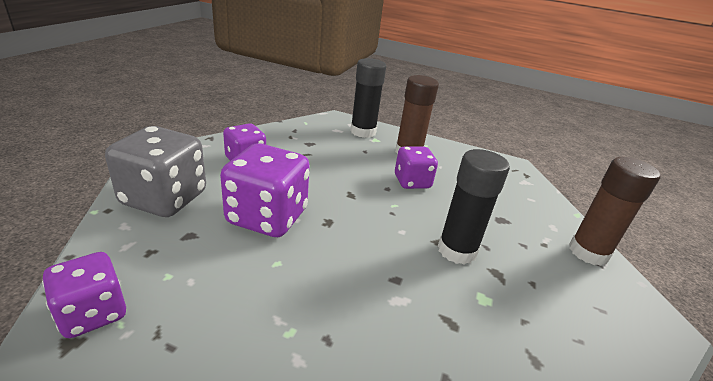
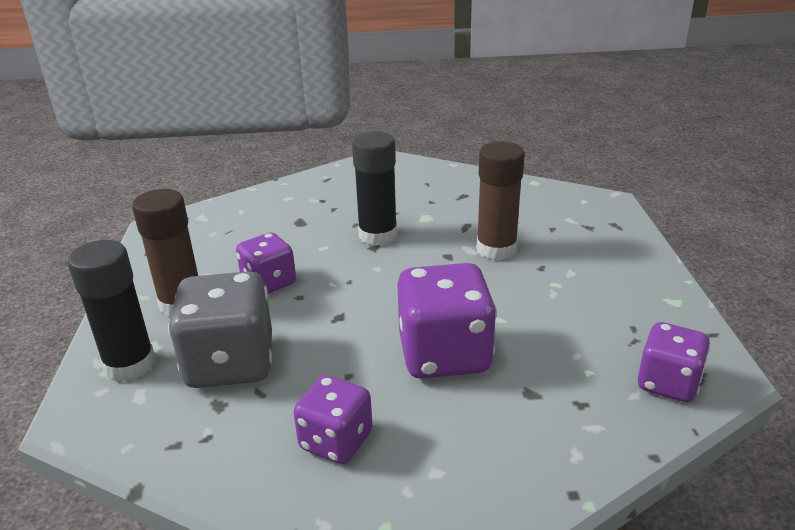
camera: 110 degrees left, 0 degrees up
grey dice [105,126,206,217] -> grey dice moved to [168,271,272,388]
brown glue stick [569,157,660,266] -> brown glue stick moved to [476,141,525,260]

